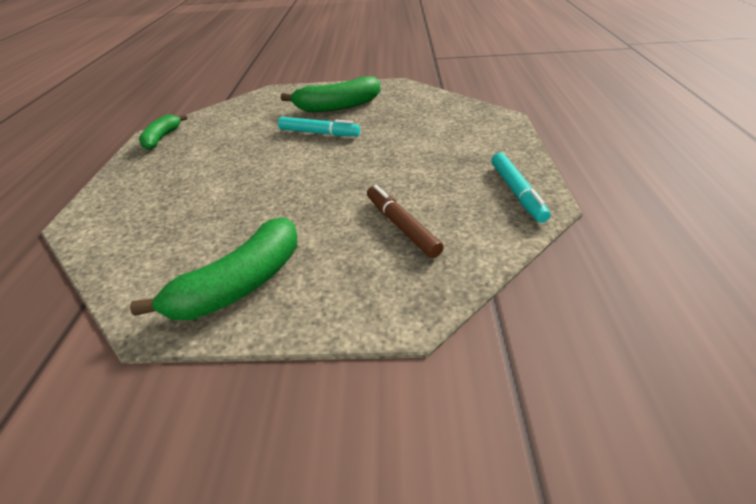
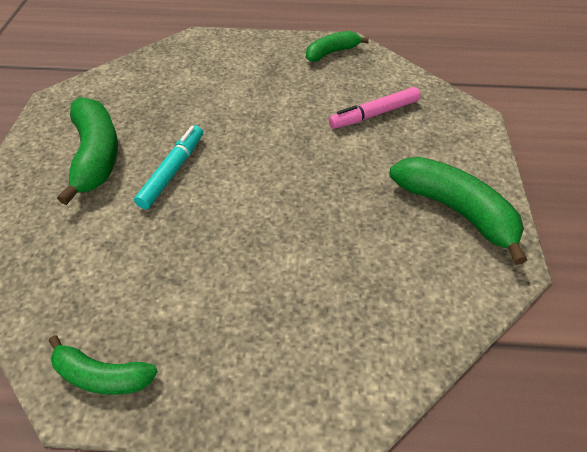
camera: 90 degrees left, 10 degrees up
brown marker [367,185,444,258] -> pink marker [329,87,421,129]
turquoise marker [491,153,551,223] -> green banana [306,31,369,62]

